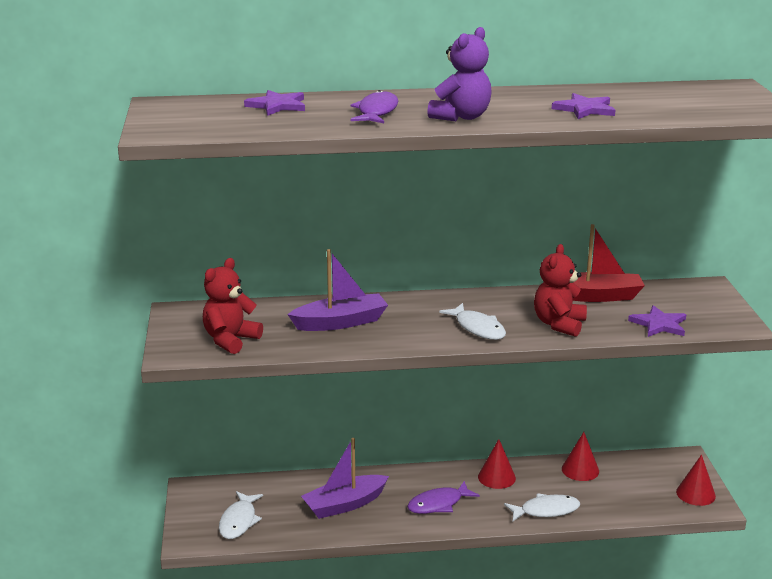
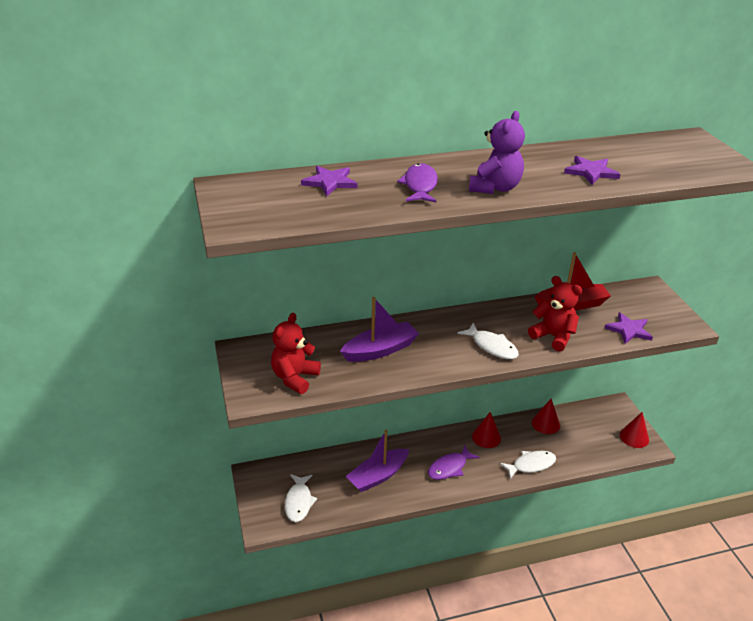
camera: 10 degrees left, 10 degrees up
red teddy bear [534,244,587,337] -> red teddy bear turned 120 degrees clockwise [528,276,582,352]

